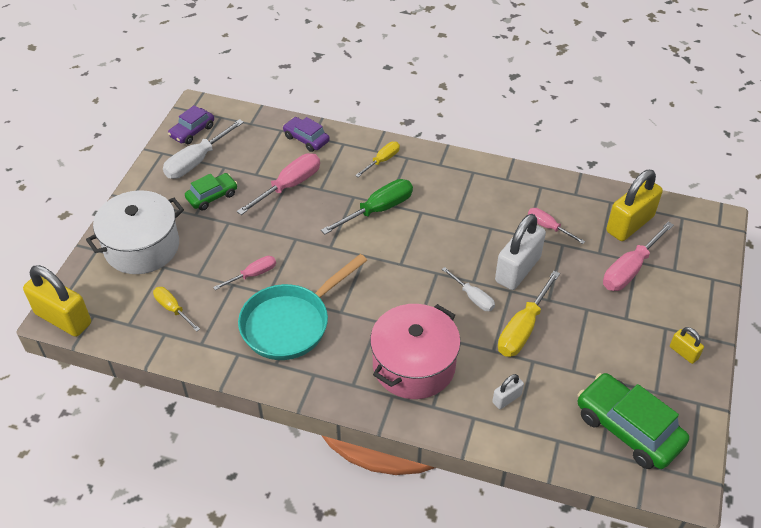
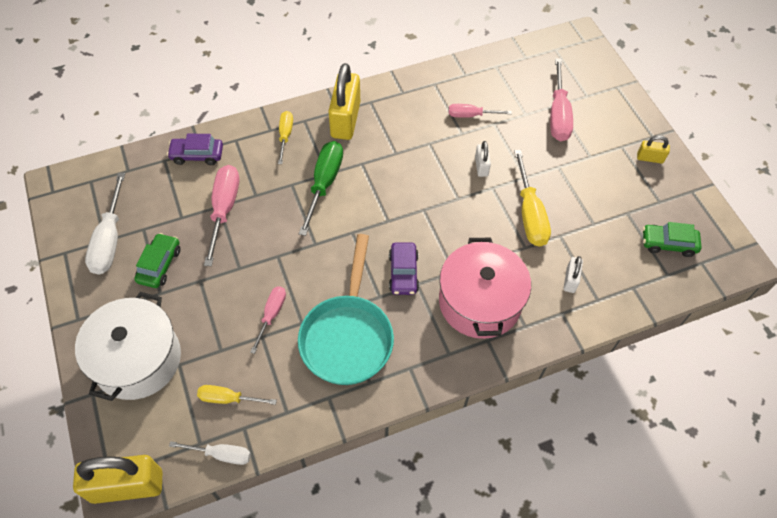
camera: 40 degrees left, 10 degrees up
purple car [168,105,214,144] -> purple car moved to [389,242,419,295]
white screwdriver [442,267,495,311] -> white screwdriver moved to [169,441,251,465]
white padlock [495,214,546,290] -> white padlock [475,141,491,177], size x0.48
green car [578,373,689,469] -> green car [643,222,701,257], size x0.57
yellow padlock [606,170,663,241] -> yellow padlock moved to [328,63,360,140]

